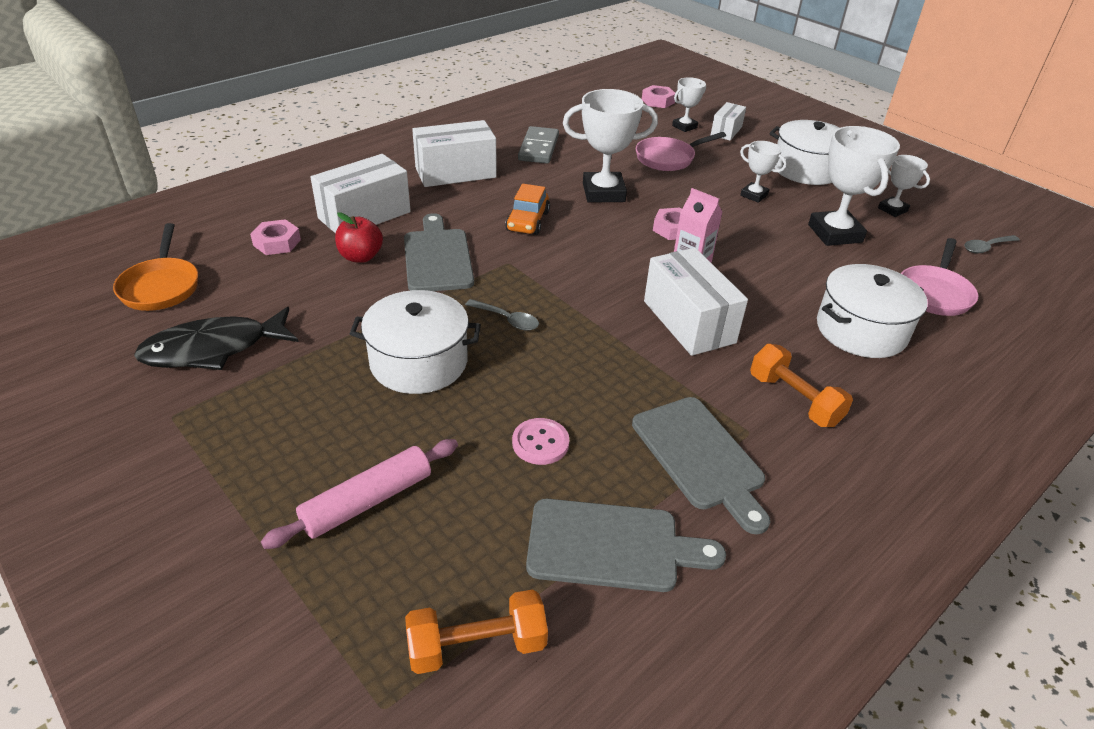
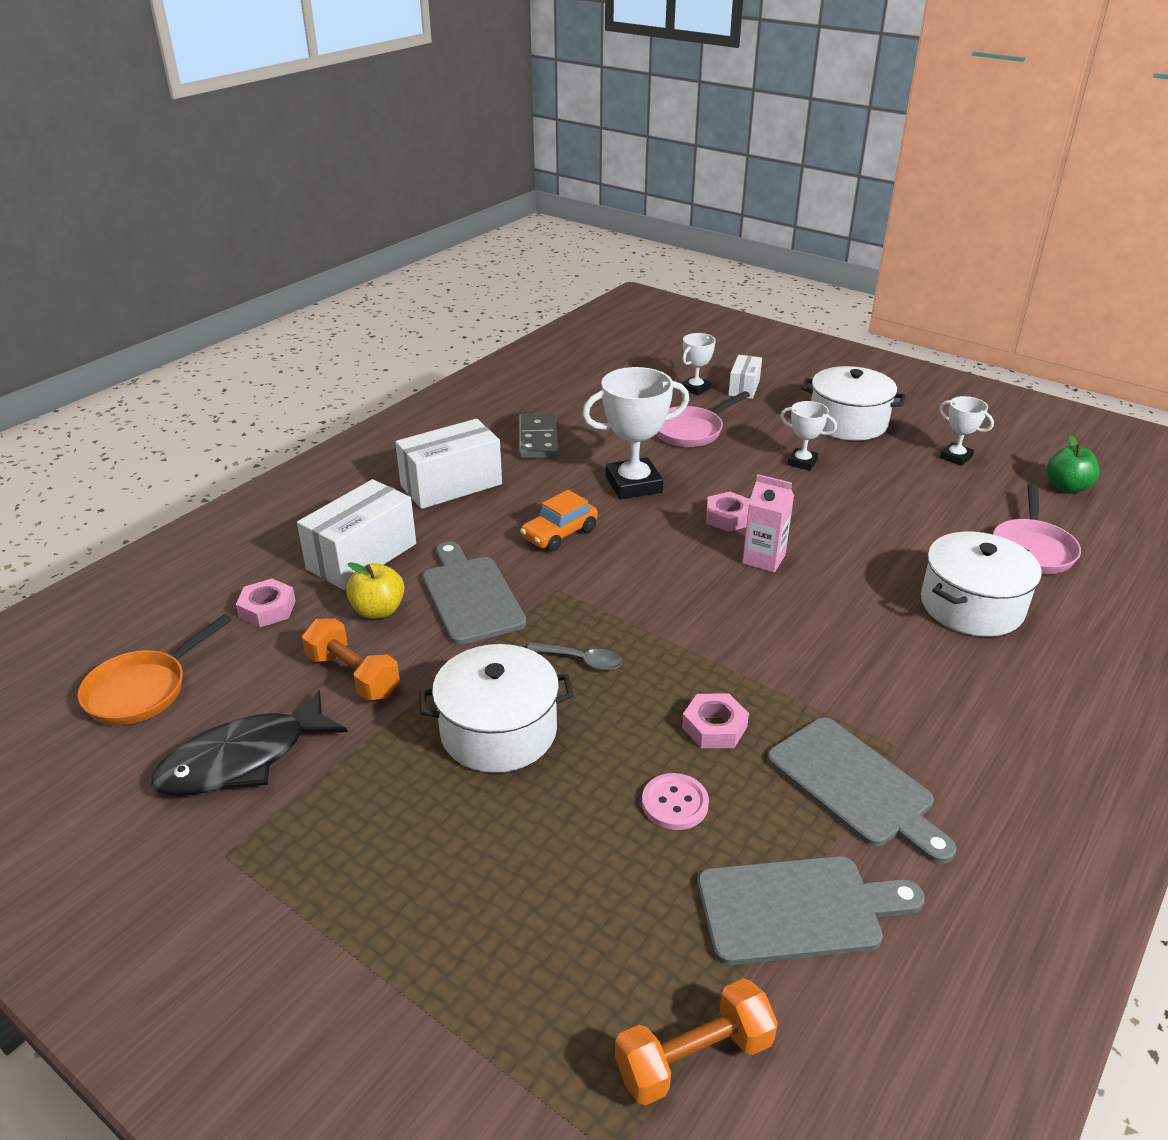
camera: 10 degrees left, 5 degrees down
orange pan [113,223,198,311] -> orange pan turned 60 degrees clockwise [78,614,232,725]
pink rolling pin [261,439,458,549] -> none
red apple [335,212,383,263] -> yellow apple [346,562,404,619]
orange car [505,184,550,235] -> orange car turned 45 degrees clockwise [520,490,598,552]
pink nut [642,85,675,108] -> pink nut moved to [682,694,749,748]
white box [644,248,748,356] -> none
orange dumbbell [750,344,853,427] -> orange dumbbell moved to [302,618,400,701]
white trophy [808,126,900,246] -> none
grey spoon [964,235,1020,253] -> green apple [1046,435,1100,493]

